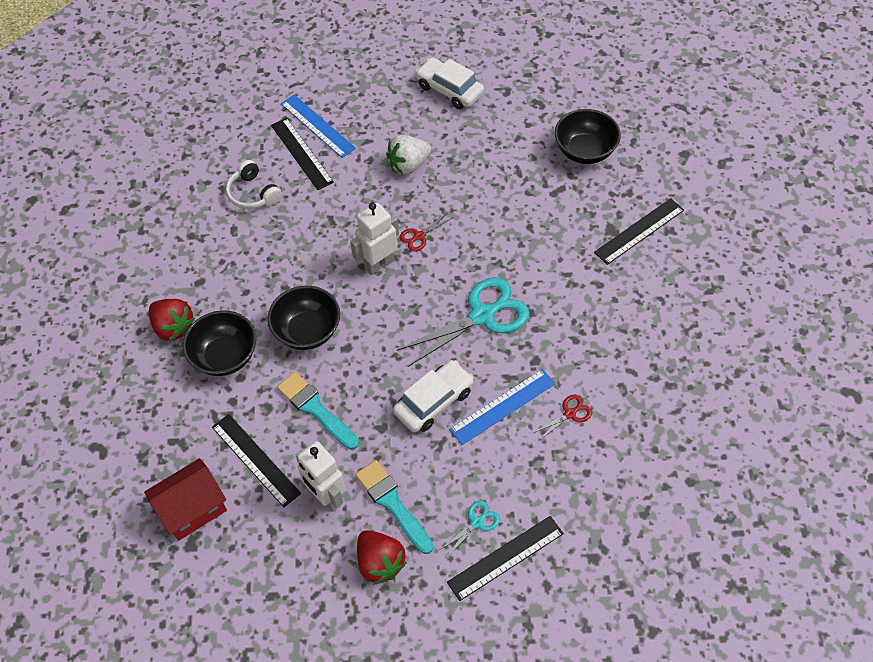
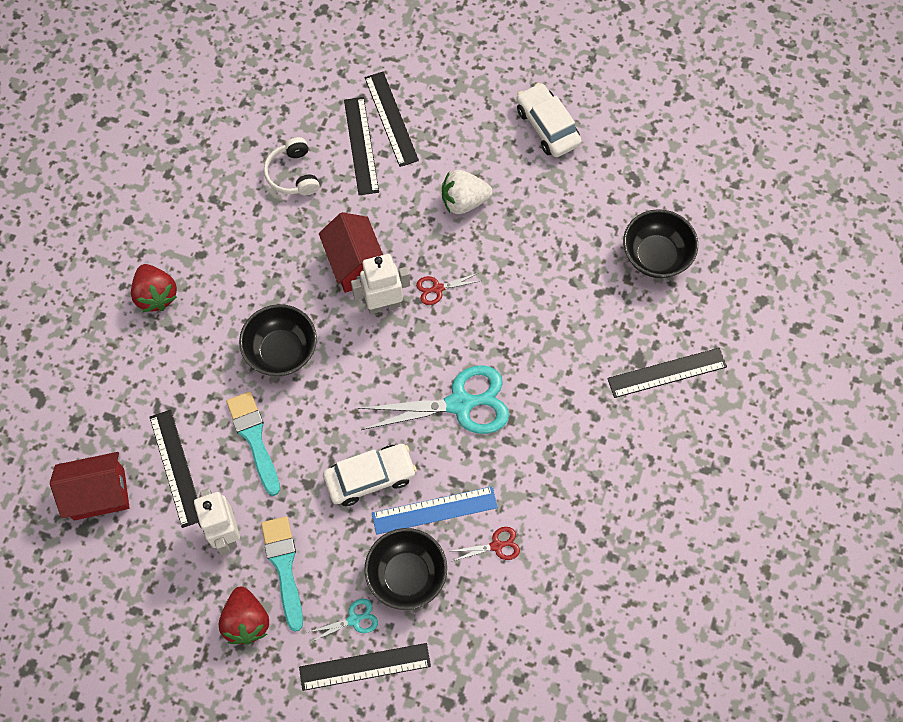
camera: 20 degrees right, 10 degrees up
black bowl [183,310,256,376] -> black bowl moved to [364,528,447,610]
blue ruler [281,95,356,158] -> black ruler [365,72,419,167]
none -> red house [319,212,383,293]

